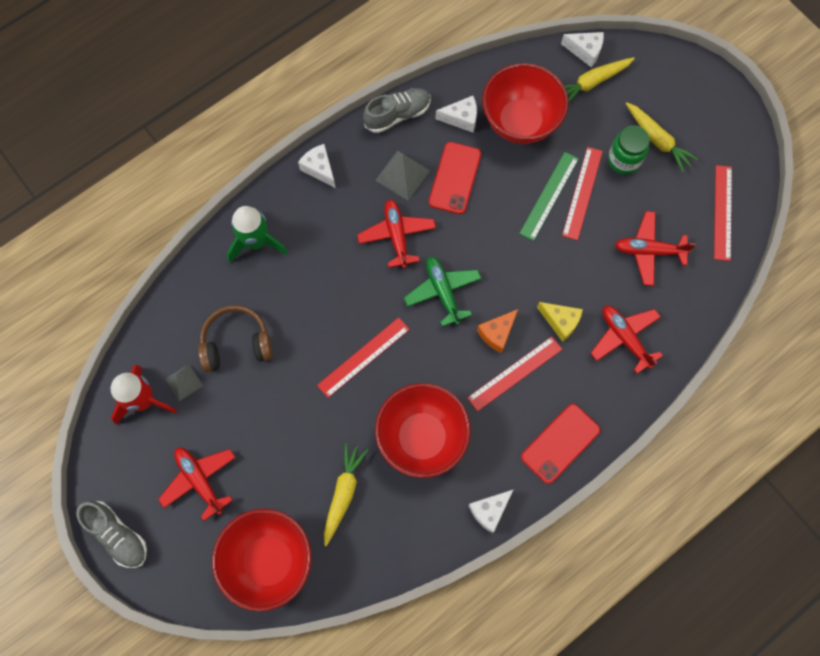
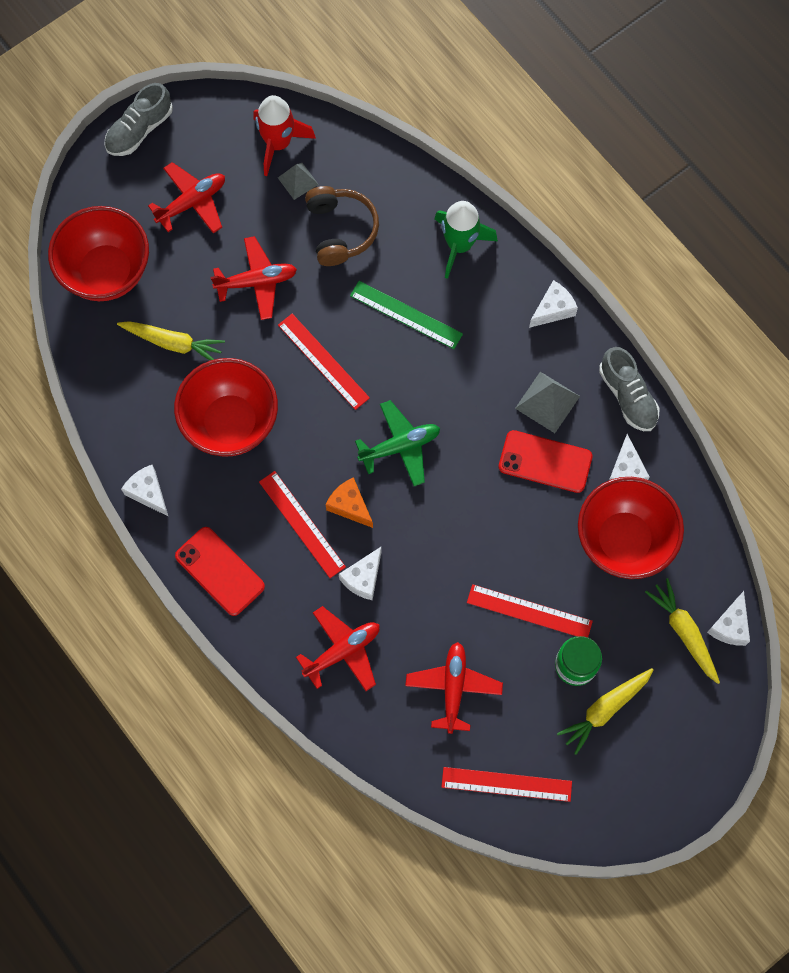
camera: 90 degrees right, 0 degrees up
red plane [357,199,436,268] -> red plane moved to [210,236,297,320]
green ruler [519,152,579,241] -> green ruler moved to [350,281,463,349]
yellow cheese [537,302,583,342] -> white cheese [339,547,382,600]

